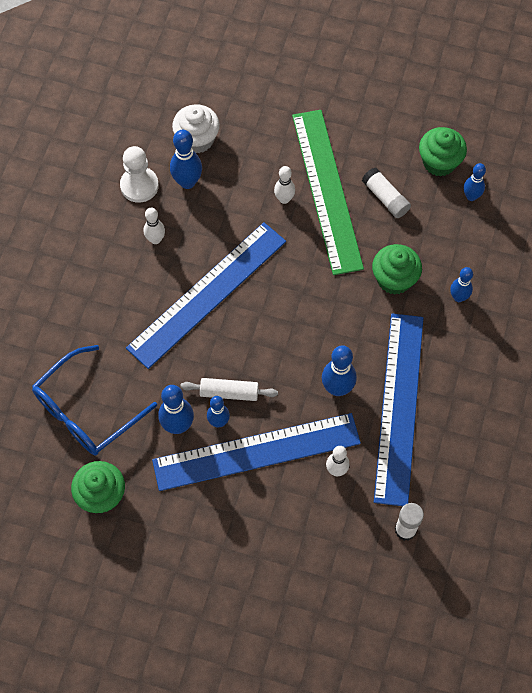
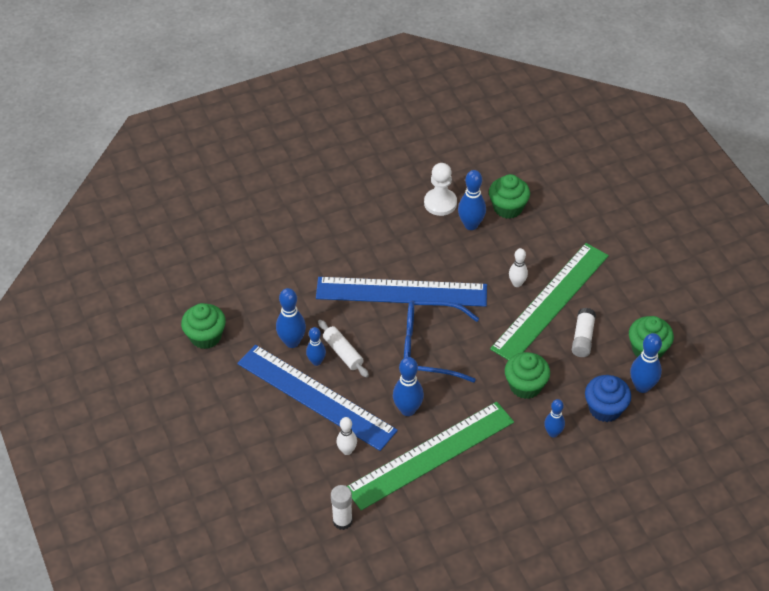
camera: 50 degrees right, 15 degrees down
blue glasses [32,345,157,455] -> blue glasses moved to [404,301,479,382]
white bowling pin [143,208,165,244] -> none
white cupcake [172,104,220,153] -> green cupcake [489,174,530,219]
blue ruler [374,313,423,506] -> green ruler [347,402,514,510]
blue bowling pin [464,163,486,201] -> blue bowling pin [630,333,662,393], size x1.53
none -> blue cupcake [585,375,631,422]

